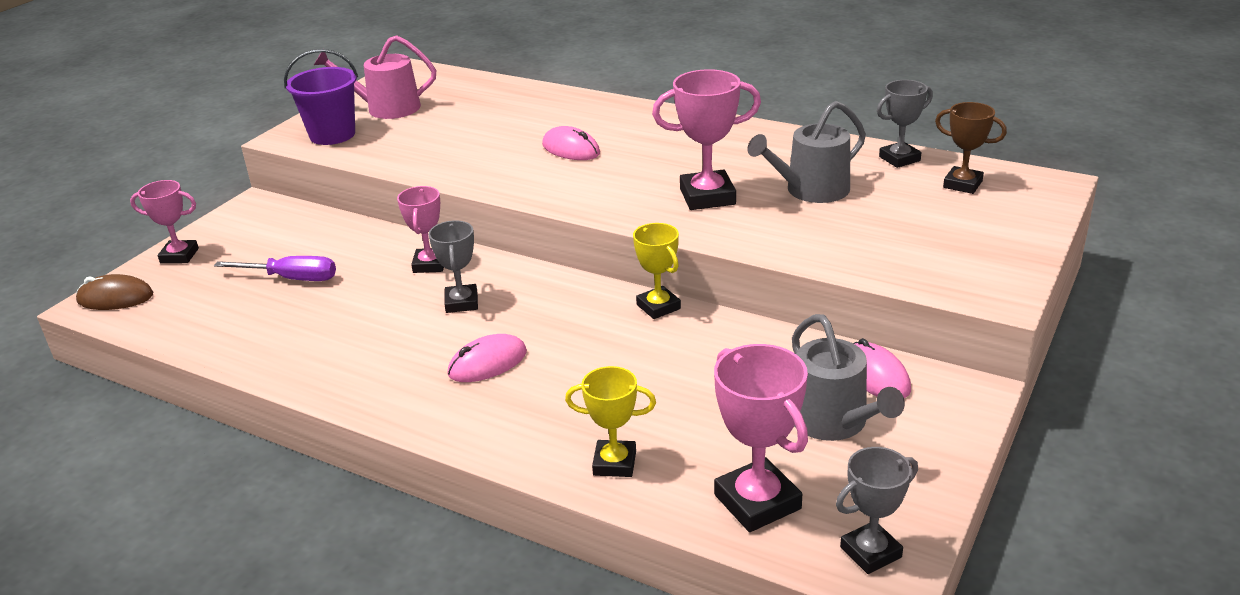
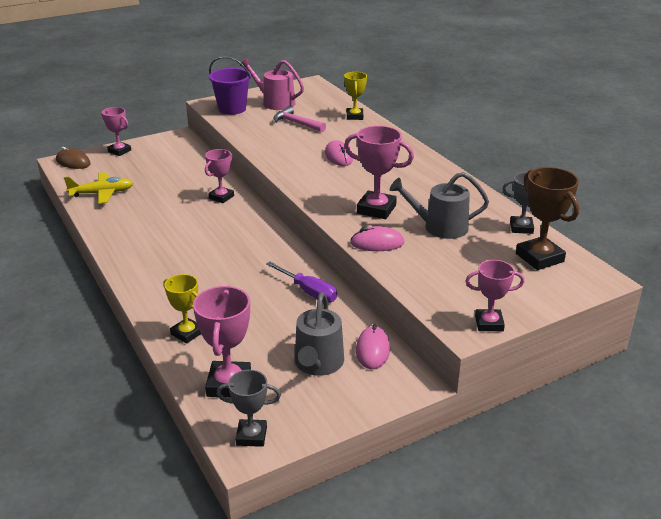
camera: 30 degrees right, 0 degrees up
purple screwdriver [214,256,336,281] -> purple screwdriver moved to [266,262,337,303]
grey trophy [428,220,478,313] -> none
pink mouse [447,334,527,382] -> pink mouse moved to [350,226,404,251]
yellow trophy [633,223,681,319] -> yellow trophy moved to [344,72,367,120]
brown trophy [935,102,1007,194] -> brown trophy [516,167,579,270], size x1.54
none -> yellow plane [64,172,133,204]
none -> pink hammer [273,106,326,132]
none -> pink trophy [465,260,524,331]

